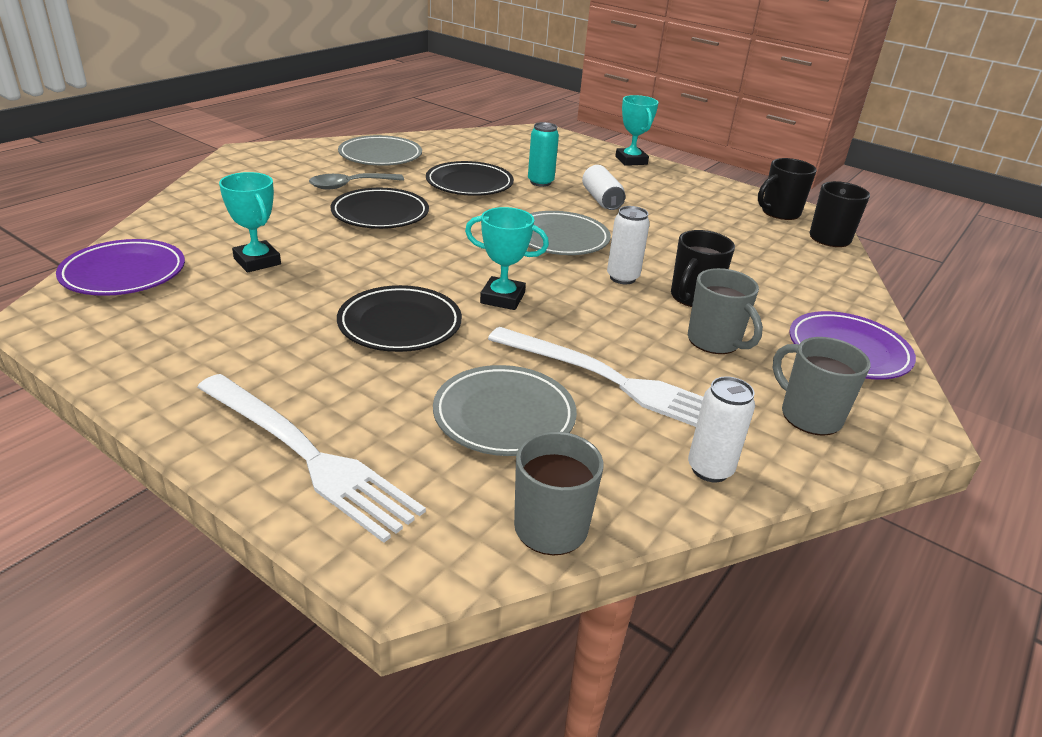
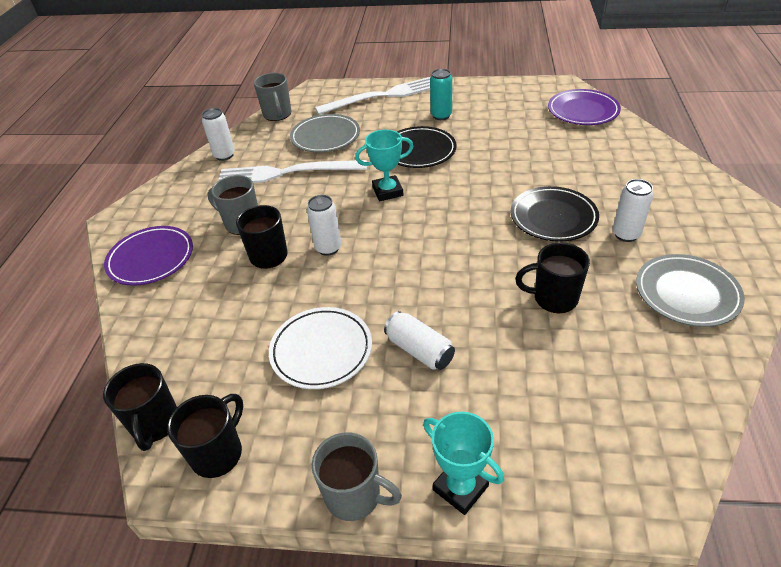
camera: 155 degrees right, 10 degrees up
white fork [197,374,426,543] -> white fork turned 150 degrees clockwise [315,77,431,115]
turquoise trophy [219,172,281,272] -> none
grey spoon [309,173,404,189] -> white can [613,179,653,242]
black plate [426,161,514,196] -> black mug [515,242,590,313]
turquoise can [528,122,559,187] -> turquoise can moved to [430,69,452,120]
grey plate [528,211,611,255] -> none
grey mug [773,337,871,436] -> grey mug moved to [312,432,402,521]
none -> white plate [269,307,372,389]

